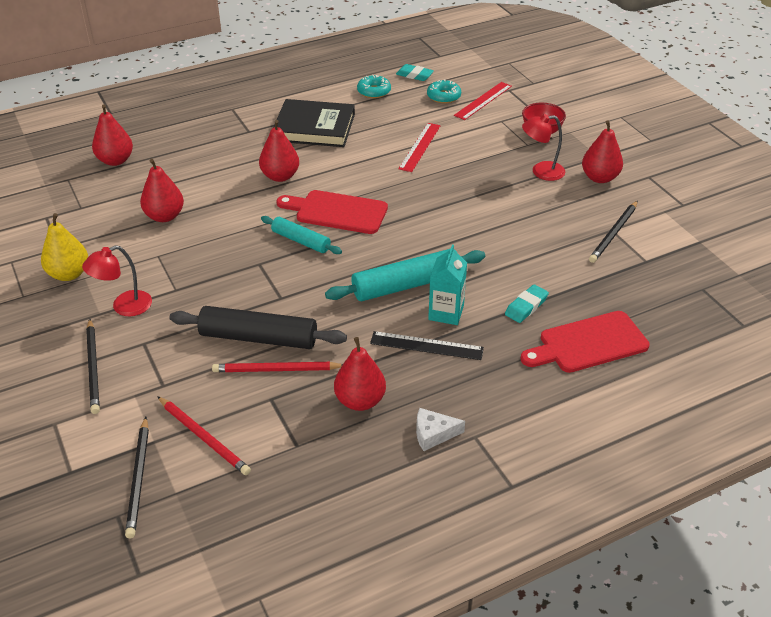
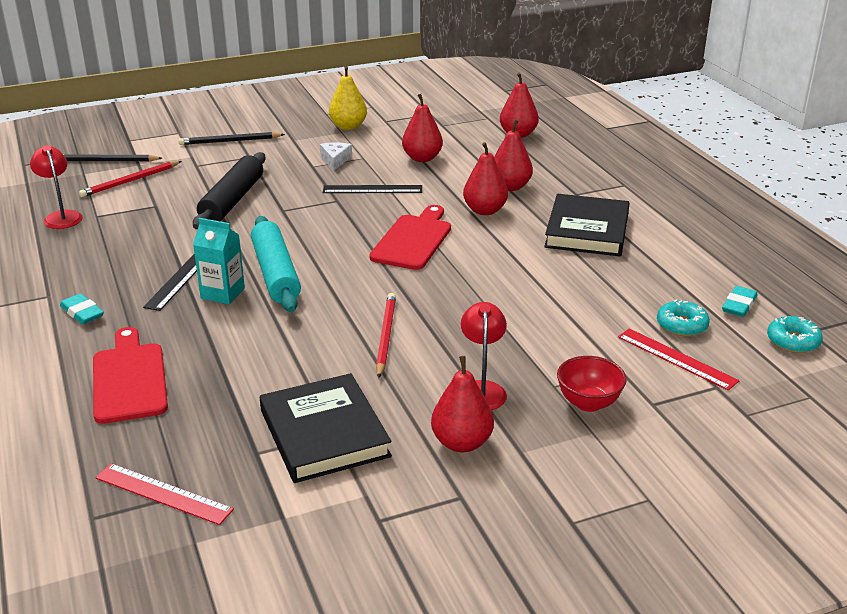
camera: 95 degrees right, 10 degrees down
red lamp [82,245,152,316] -> red lamp moved to [30,145,83,229]
red pencil [212,362,343,372] -> red pencil moved to [376,293,396,378]
turquoise rolling pin [261,216,342,254] -> none
red pear [334,337,386,411] -> red pear moved to [494,120,533,191]
turquoise donut [357,75,391,98] -> turquoise donut moved to [767,316,823,353]
red ruler [398,123,441,172] -> red ruler moved to [95,463,234,525]
white cheese [416,408,465,451] -> white cheese moved to [320,142,352,170]
turquoise eraser [505,284,549,323] -> turquoise eraser moved to [60,294,104,324]
black pencil [589,201,638,263] -> black book [260,373,392,483]
none -> black ruler [323,185,422,193]

